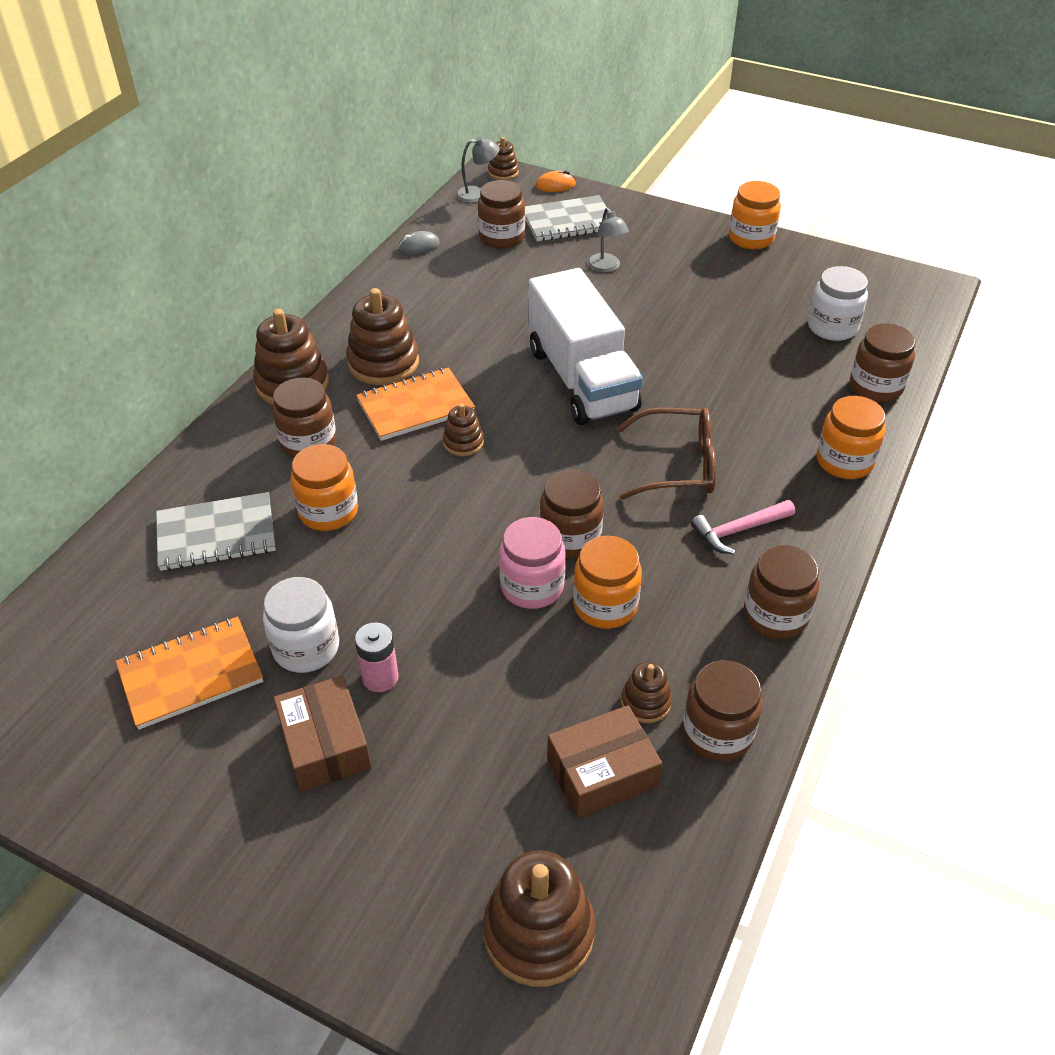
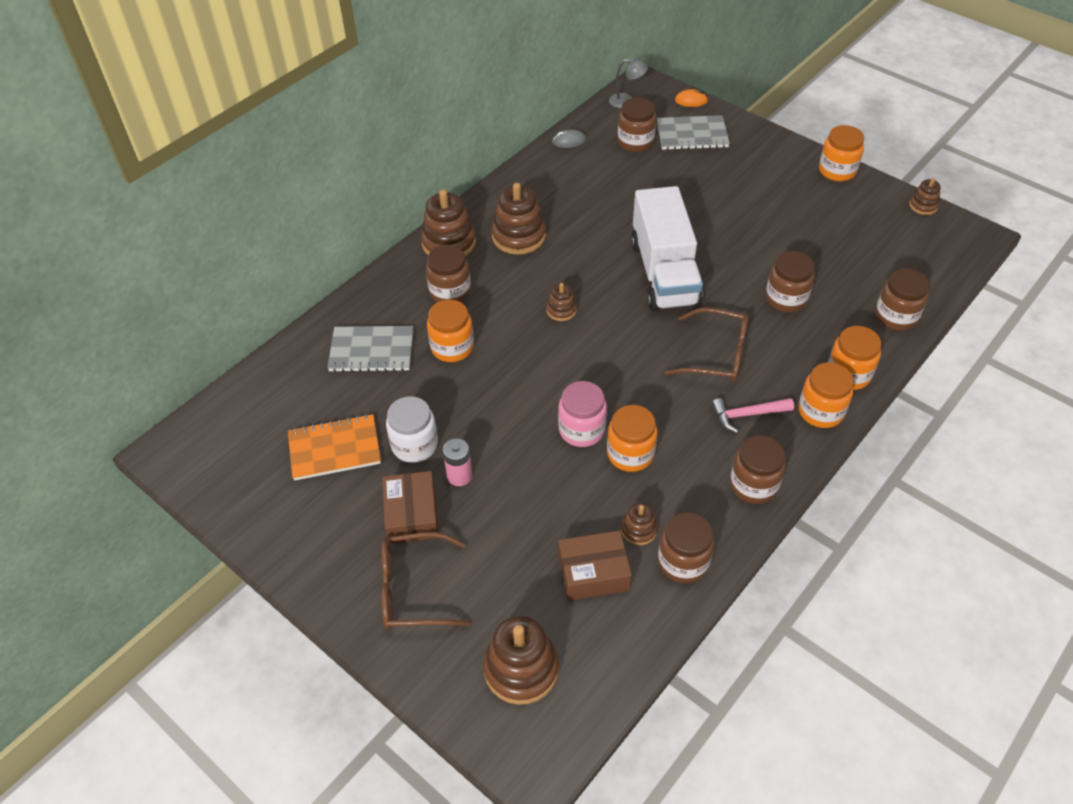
camera: 15 degrees right, 5 degrees up
orange notebook [356,367,475,441] -> none
brown stacking toy [488,137,519,180] -> brown stacking toy moved to [909,178,941,215]
brown jar [539,470,604,559] -> brown jar moved to [766,251,815,312]
grey lamp [587,208,629,273] -> none
white jar [808,266,868,341] -> none
none -> brown glasses [381,532,471,629]
none -> orange jar [798,362,854,428]

